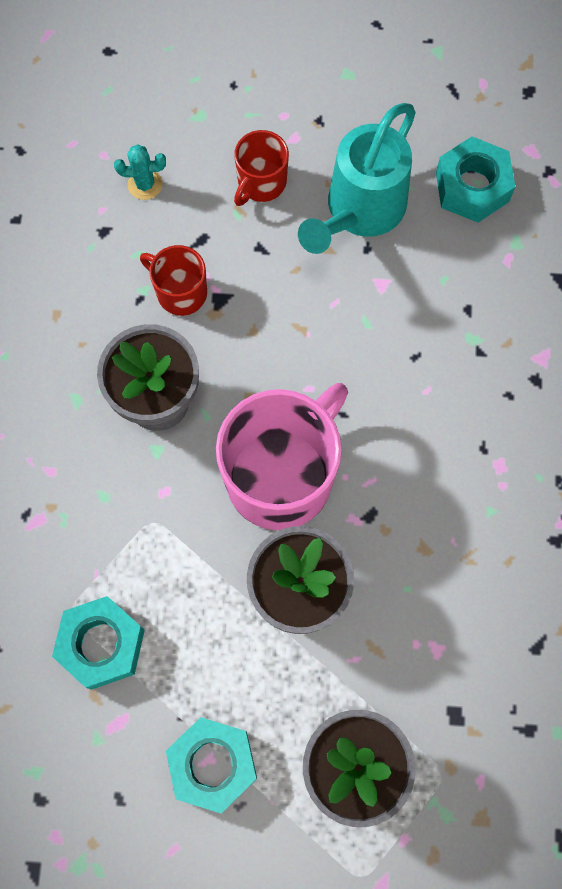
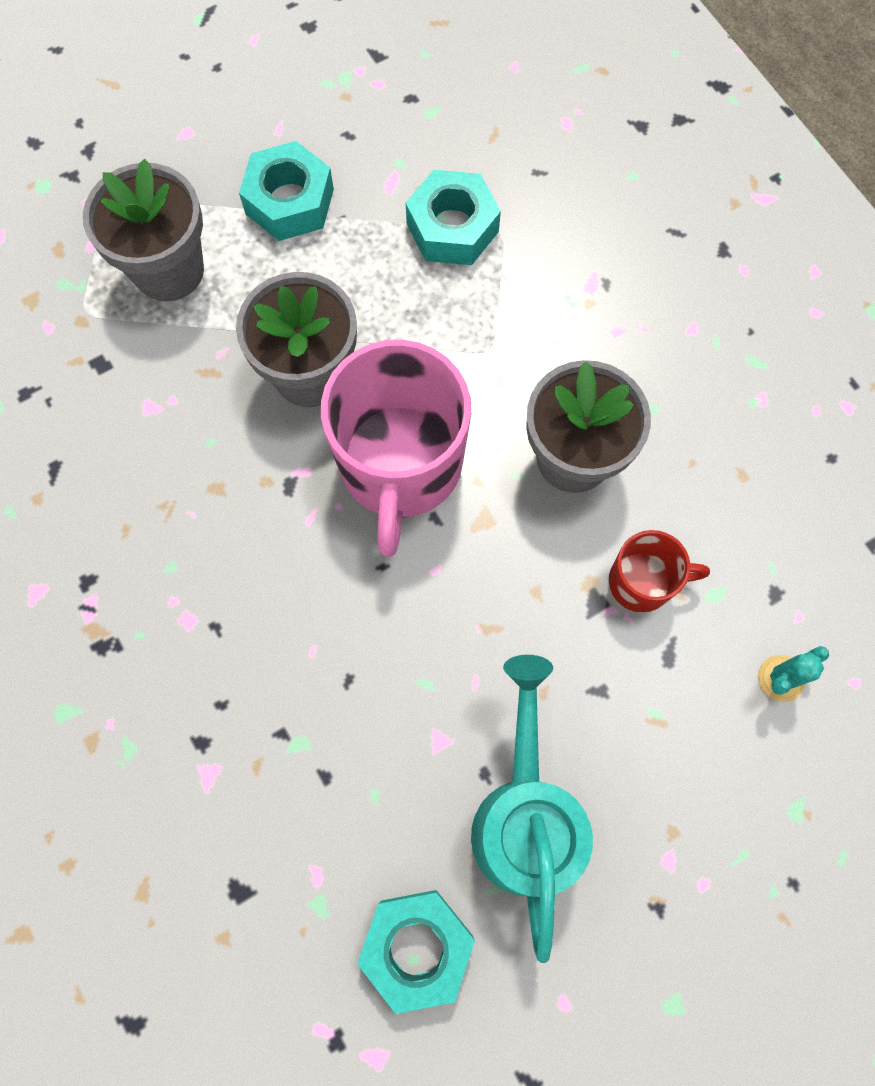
camera: 145 degrees right, 0 degrees up
red mug [234,130,289,206] -> none

